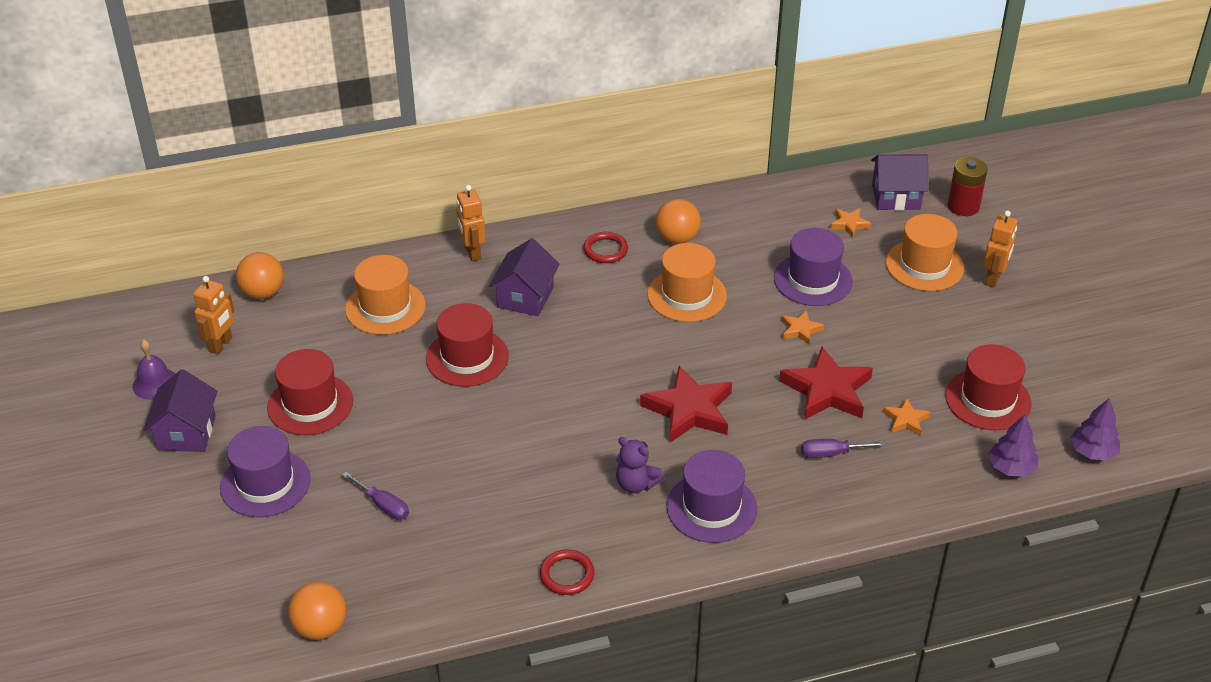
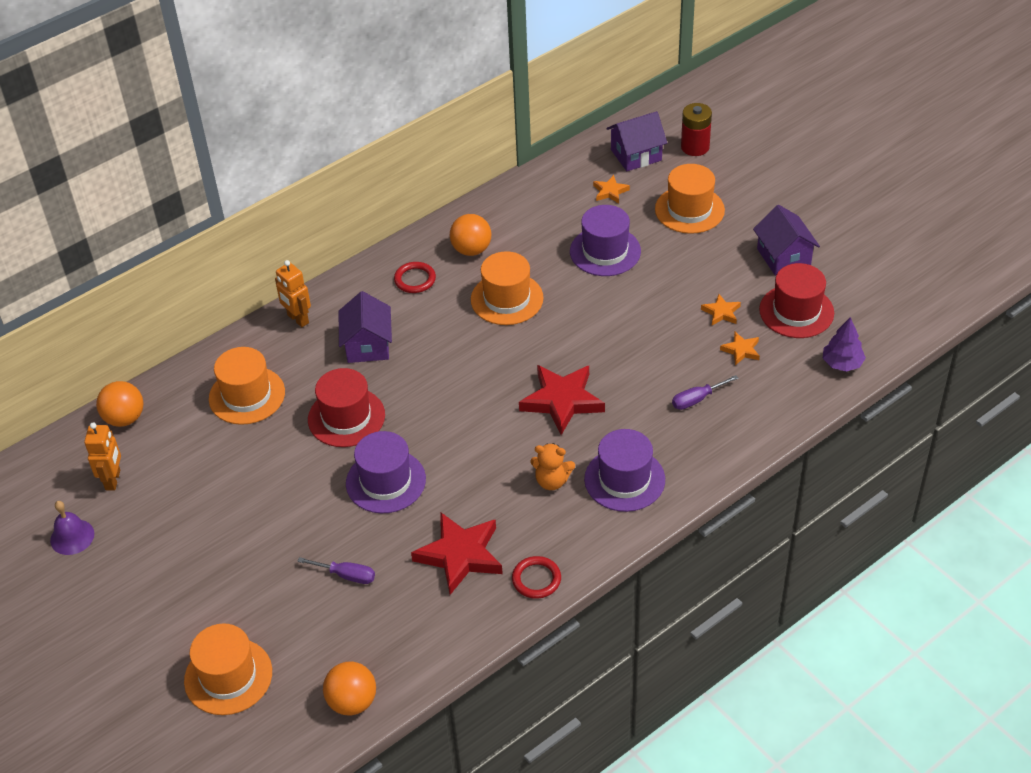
camera: 20 degrees left, 5 degrees up
purple house [143,369,217,452] -> purple house moved to [753,205,820,276]
purple hat [220,426,311,517] -> purple hat moved to [346,431,426,513]
red hat [267,349,353,435] -> none
purple teddy bear [616,437,664,493] -> orange teddy bear [530,443,575,490]
red star [779,347,873,420] -> red star moved to [411,512,503,595]
orange star [781,310,824,345] -> orange star moved to [701,294,741,325]
orange robot [983,210,1017,288] -> none
purple tree [1070,398,1120,460] -> none
none -> orange hat [184,624,272,715]

